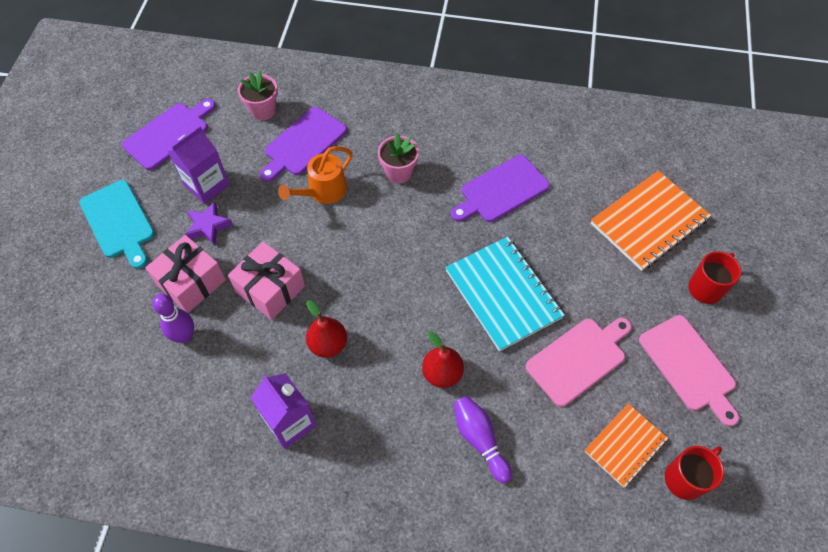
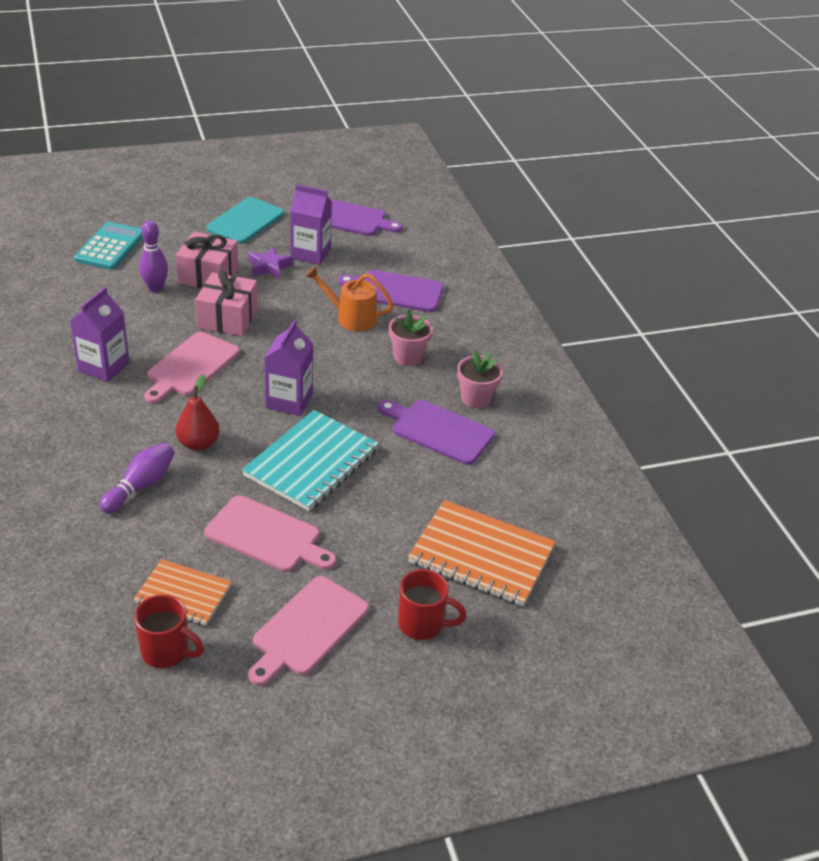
camera: 60 degrees right, 20 degrees down
pink flower pot [238,71,278,120] -> pink flower pot moved to [457,350,503,409]
red pear [306,300,347,358] -> pink cutting board [144,332,240,403]
none -> turquoise calculator [74,222,143,270]
none -> purple carton [264,320,313,416]

